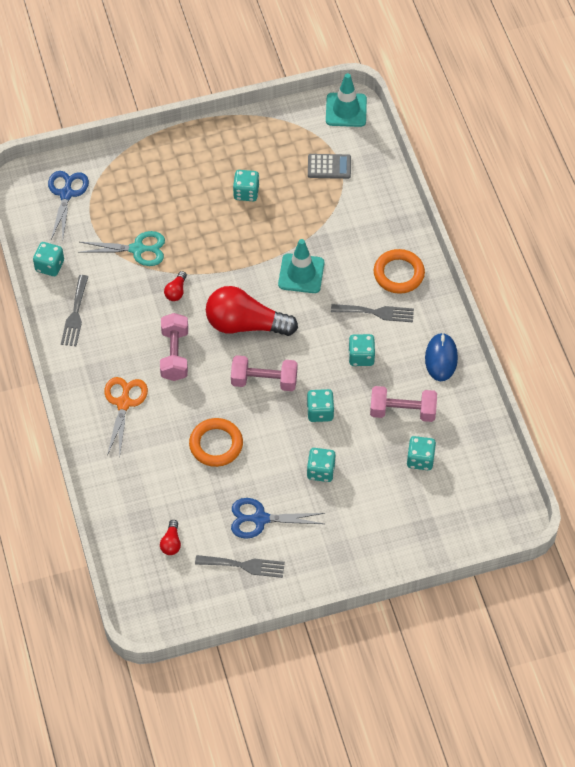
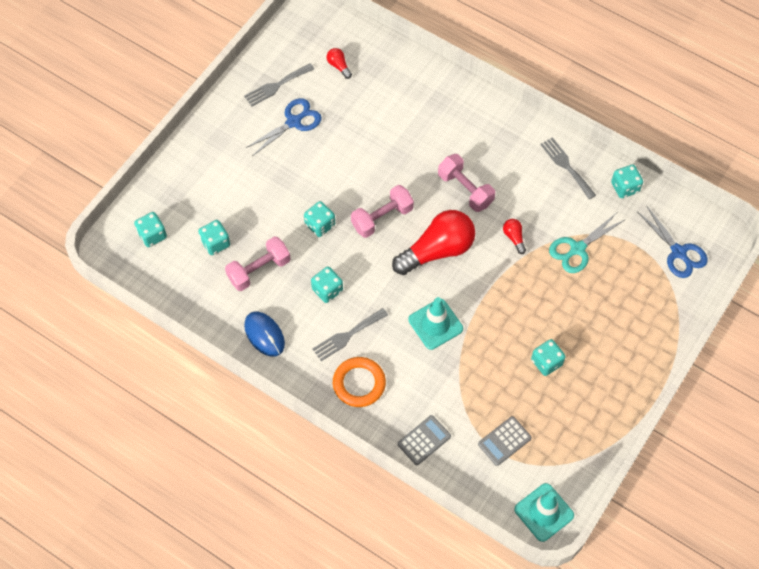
camera: 140 degrees right, 5 degrees up
orange scissors [105,377,148,457] -> none
orange ring [189,418,243,467] -> none
turquoise dice [307,448,336,482] -> turquoise dice moved to [134,212,167,247]
none -> grey calculator [398,415,451,465]

